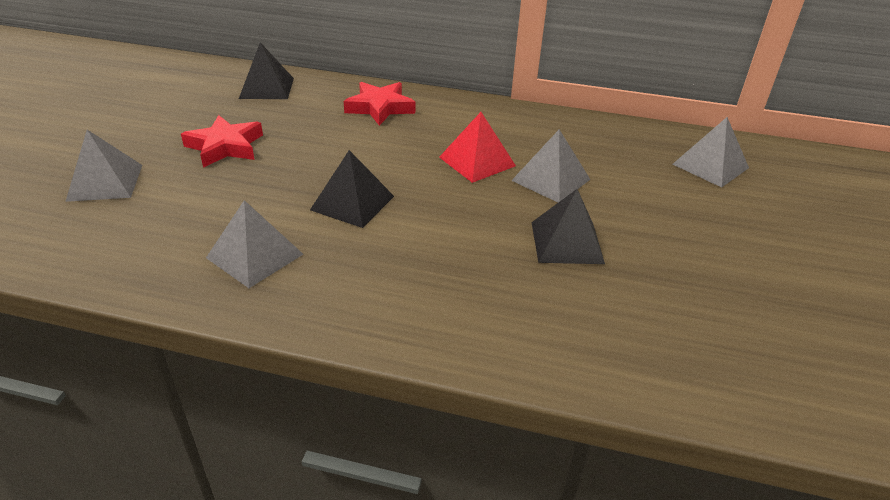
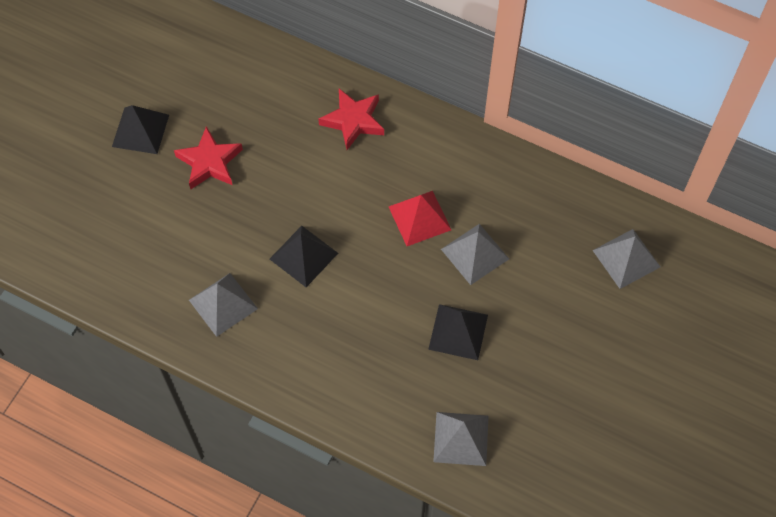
camera: 15 degrees right, 25 degrees up
grey pyramid [65,130,142,202] -> grey pyramid moved to [433,412,488,466]
black pyramid [239,42,294,99] -> black pyramid moved to [112,105,169,154]

